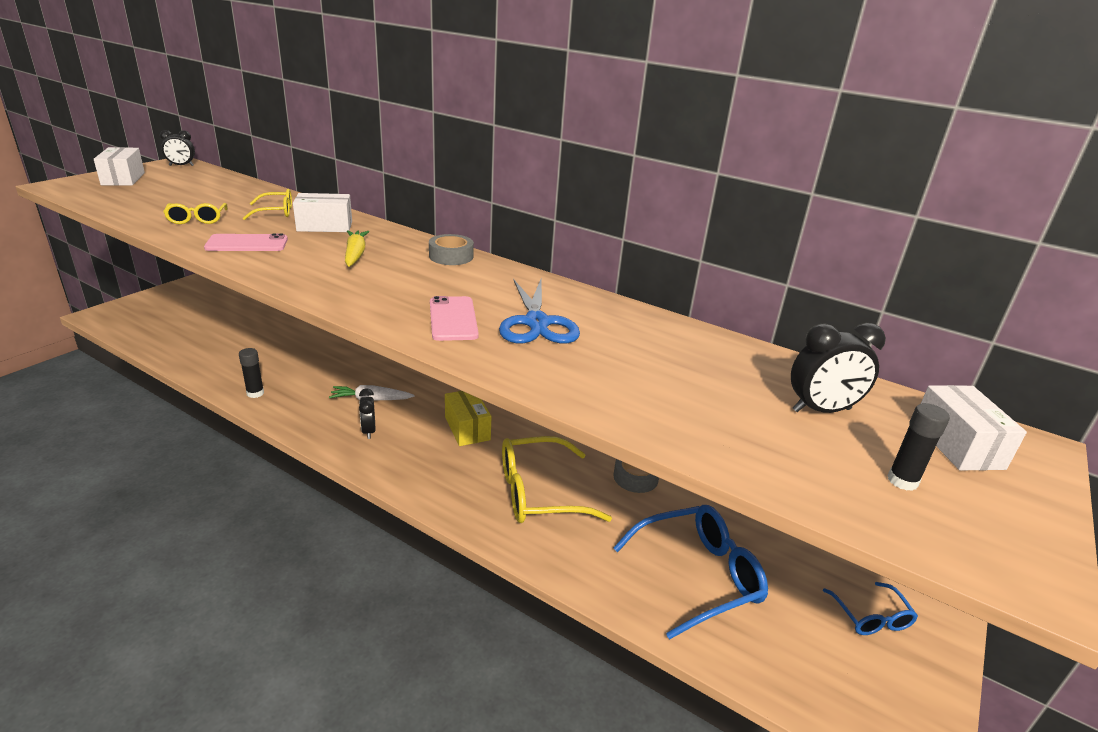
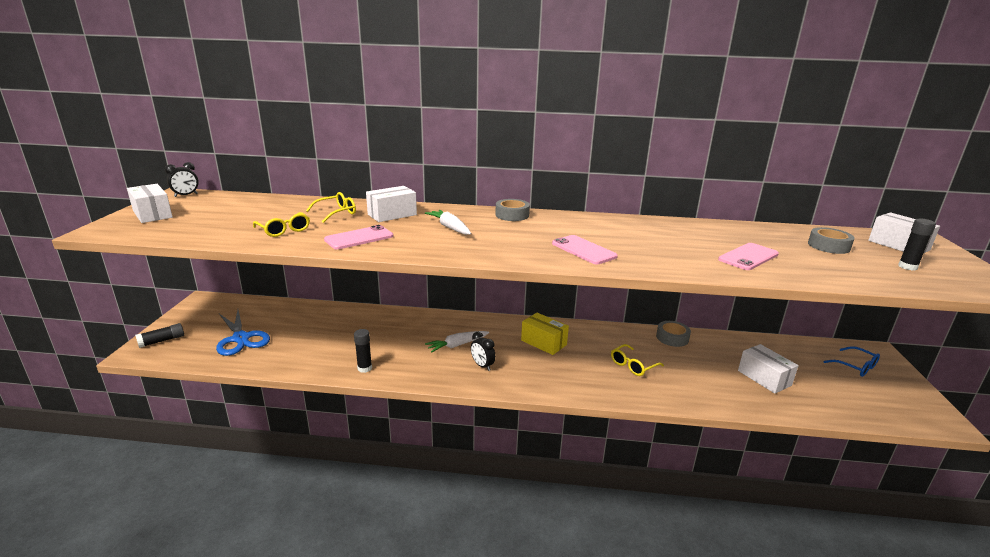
camera: 25 degrees left, 5 degrees down
yellow carrot [345,230,369,267] -> white carrot [425,210,471,235]
blue scissors [499,279,580,343] -> blue scissors moved to [216,310,270,356]
yellow glasses [502,436,612,523] -> yellow glasses [611,344,664,376], size x0.54
blue glasses [613,505,768,640] -> white box [738,344,799,393]
black clock [791,323,886,413] -> grey tape [808,227,855,254]
none -> black glue stick [135,323,184,348]
none -> pink phone [718,243,779,270]

